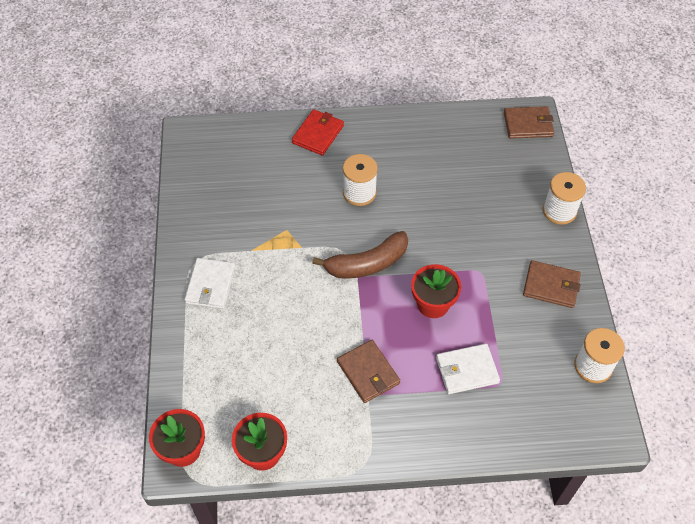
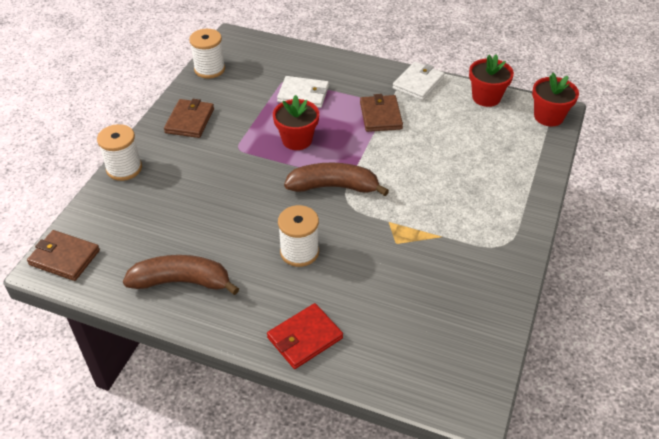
camera: 155 degrees left, 10 degrees down
white wallet [184,258,236,309] -> white wallet moved to [393,62,445,100]
brown wallet [523,260,581,308] -> brown wallet turned 60 degrees clockwise [164,99,214,138]
none -> brown banana [123,255,239,295]

